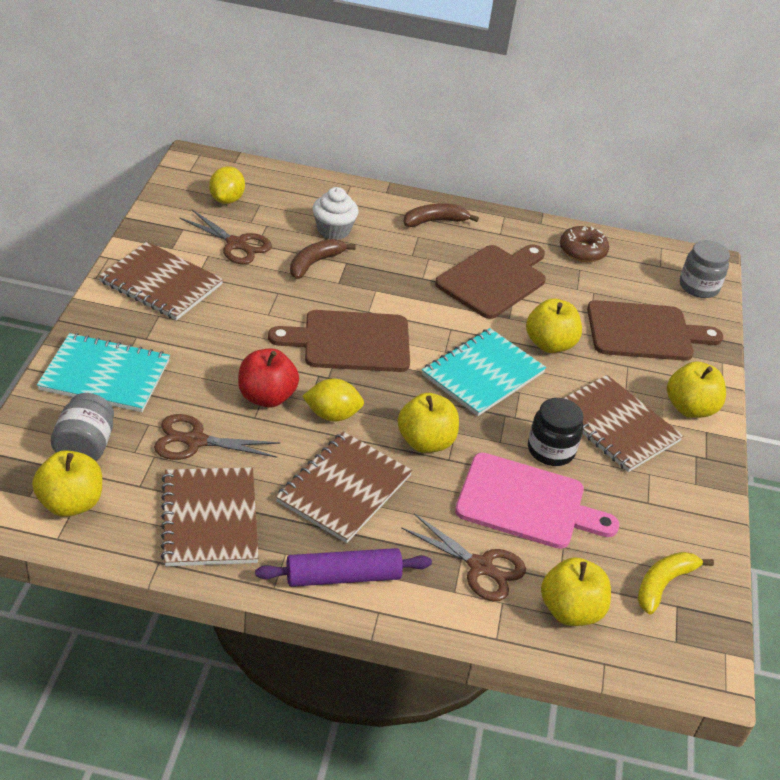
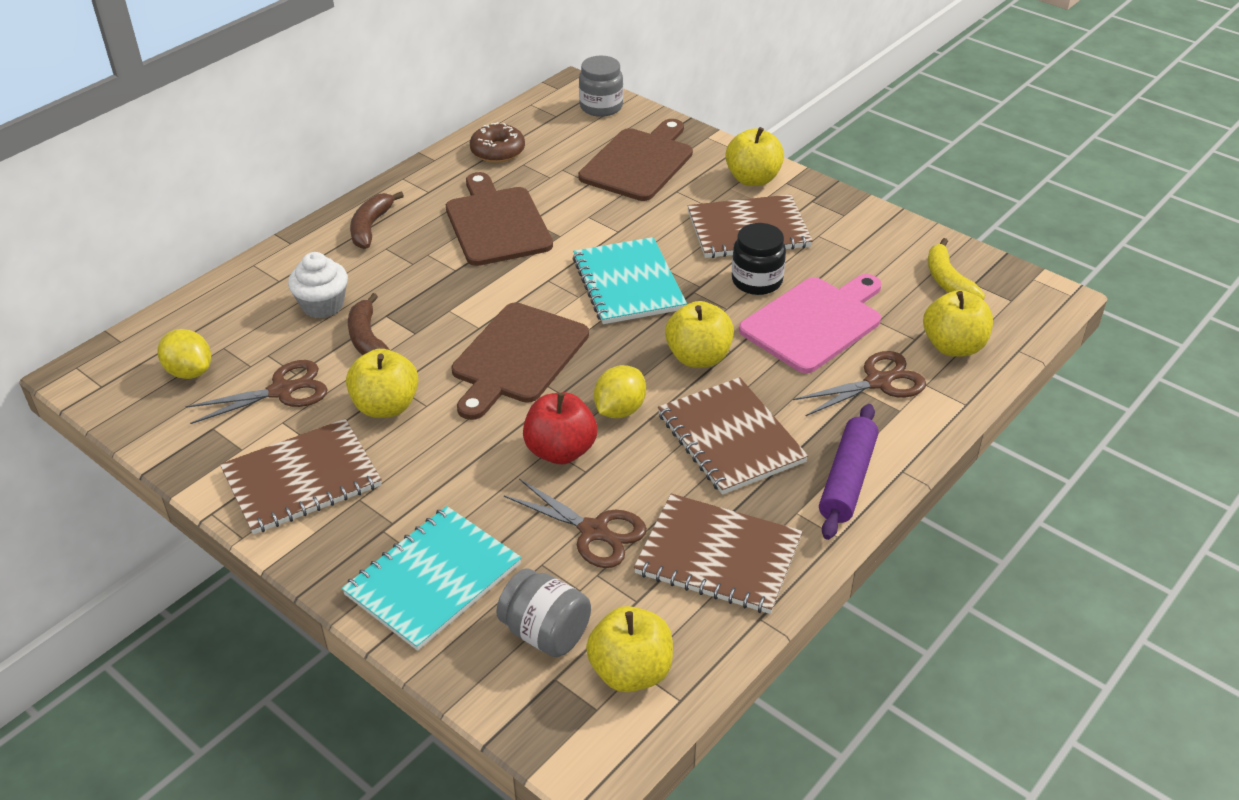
camera: 55 degrees left, 0 degrees up
brown scissors [154,414,281,460] -> brown scissors turned 90 degrees counterclockwise [504,479,647,568]
yellow apple [526,299,582,353] -> yellow apple moved to [346,349,419,418]

